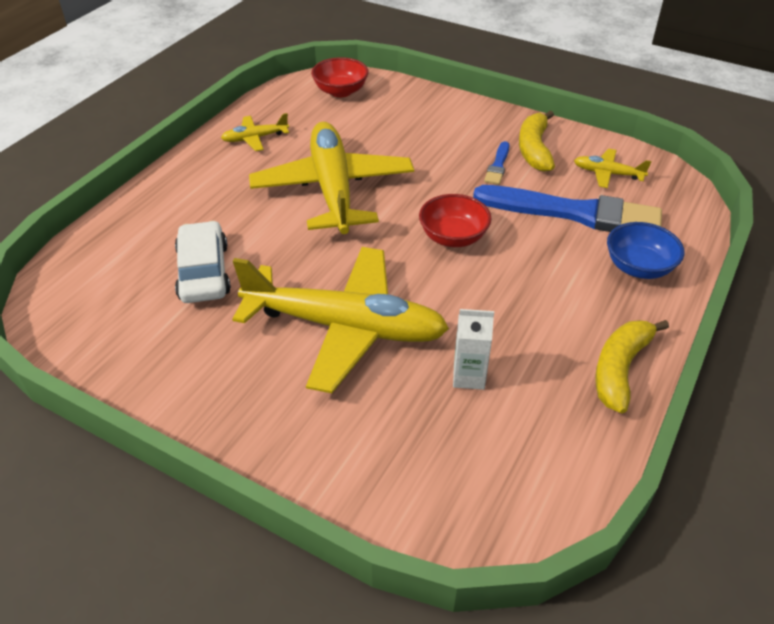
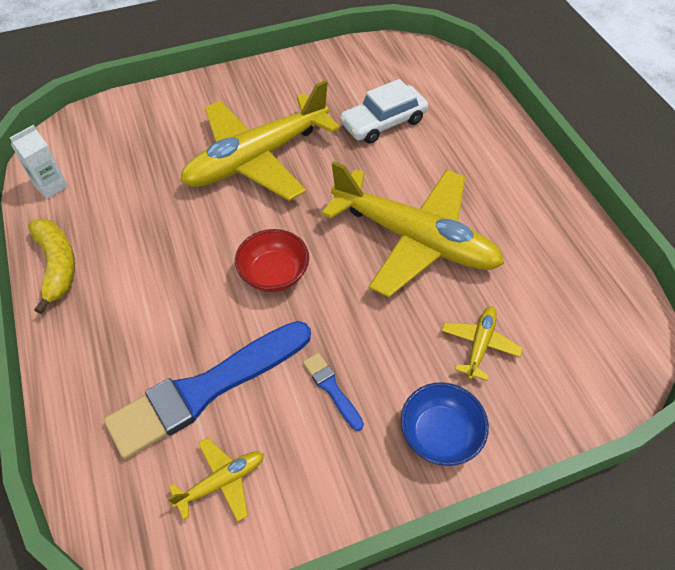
camera: 130 degrees right, 10 degrees up
white car [175,221,231,303] -> white car turned 120 degrees clockwise [340,79,428,144]
yellow plane [221,113,289,151] -> yellow plane moved to [442,306,523,381]
red bowl [311,57,369,97] -> none
white carton [453,309,494,390] -> white carton moved to [10,125,68,199]
yellow banana [519,110,555,172] -> none
blue bowl [607,222,684,279] -> blue bowl moved to [401,382,489,466]

